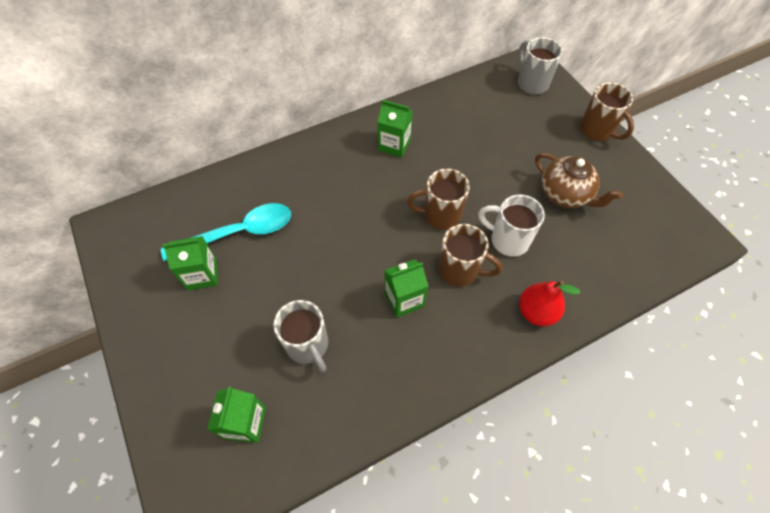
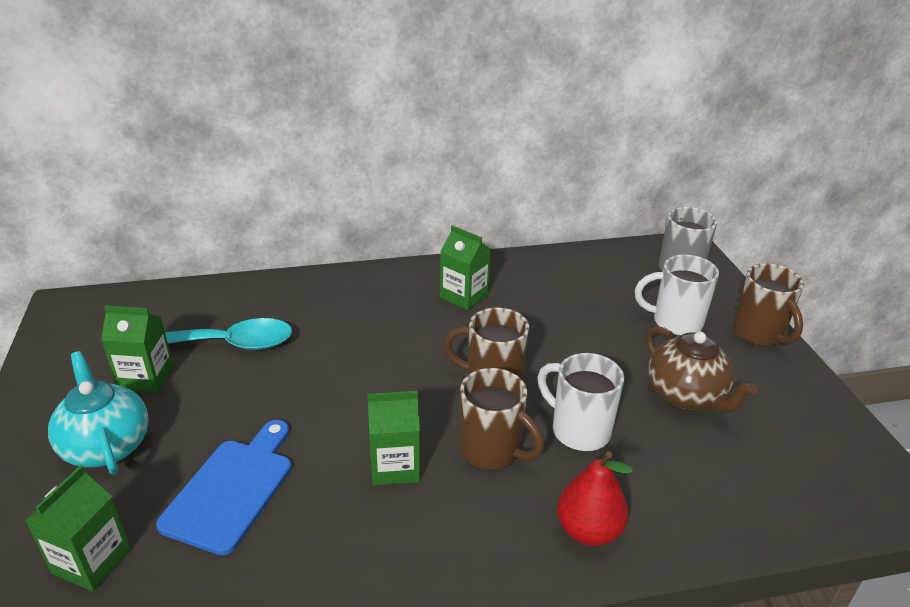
camera: 15 degrees right, 25 degrees down
grey mug [273,300,328,372] -> blue cutting board [156,420,292,555]
none -> turquoise teapot [48,351,149,475]
none -> white mug [635,254,719,336]

